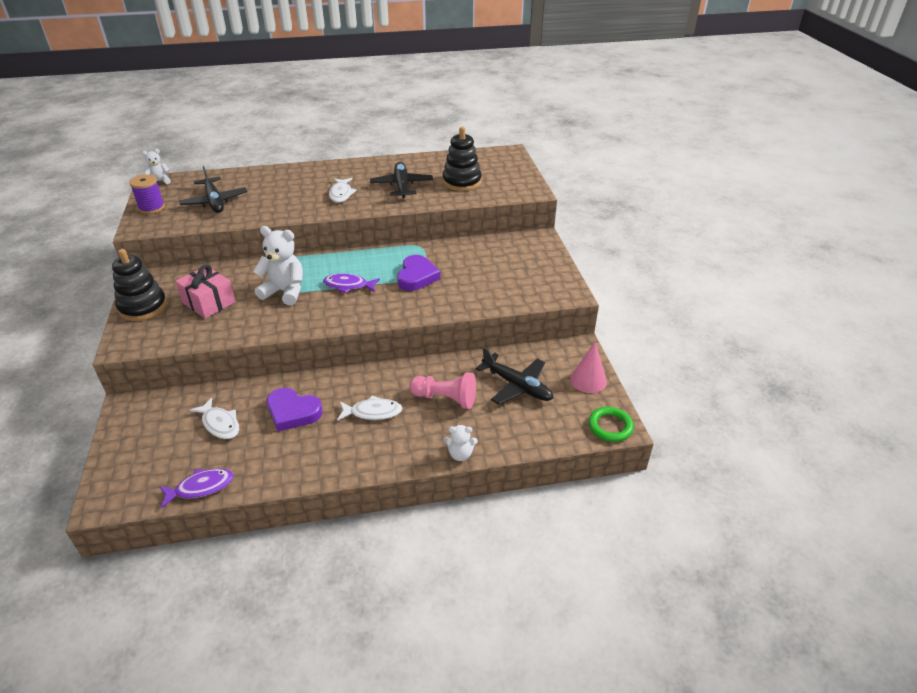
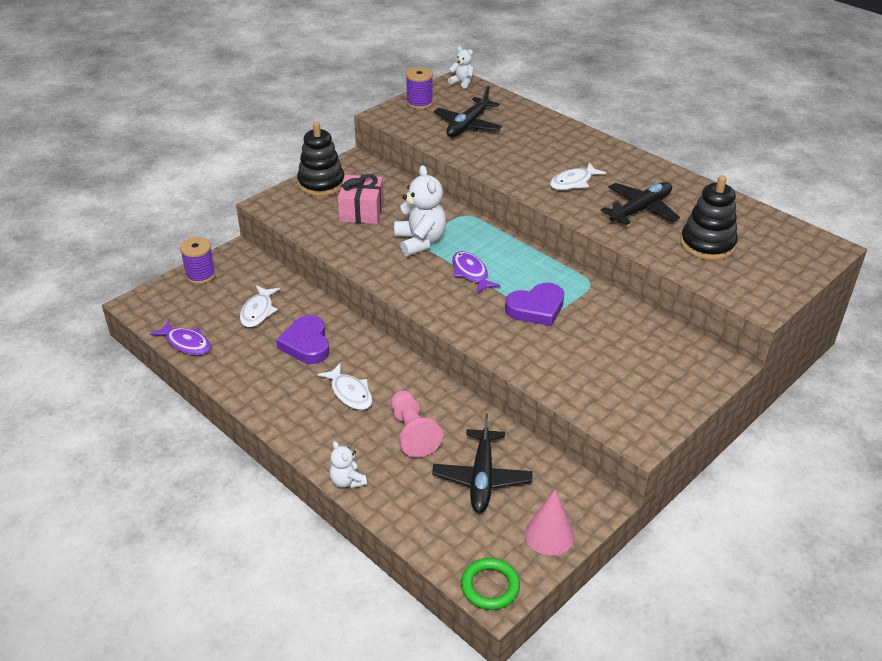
camera: 55 degrees right, 0 degrees up
none -> purple spool [180,237,216,284]

